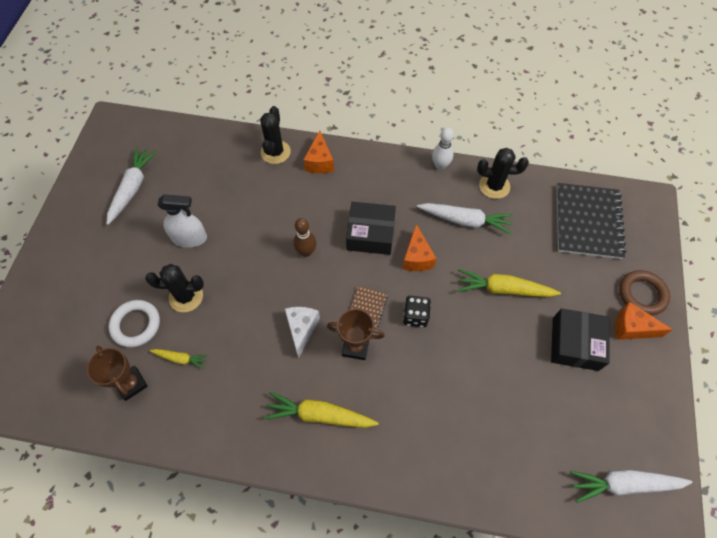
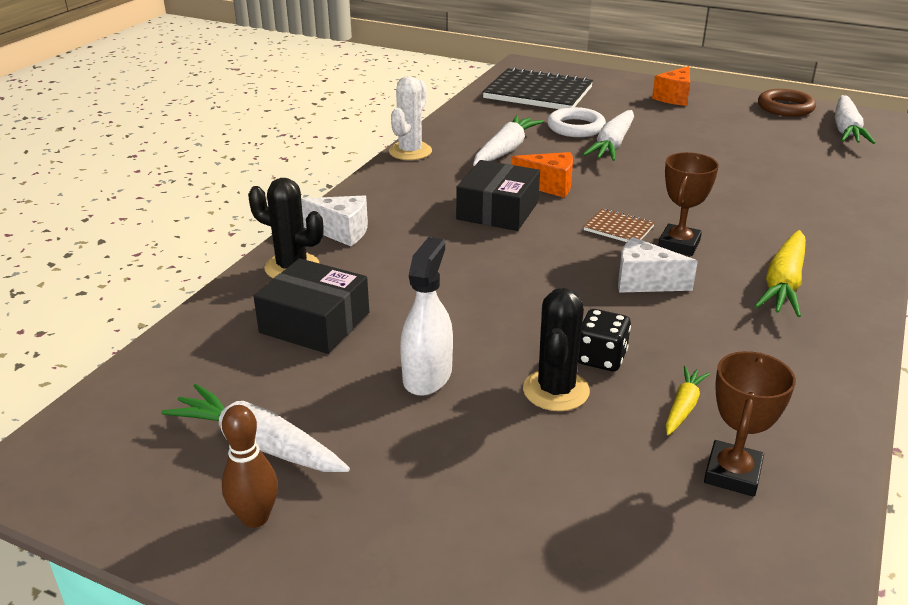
camera: 75 degrees left, 30 degrees down
brown trophy [87,346,148,401] -> brown trophy turned 45 degrees counterclockwise [704,351,796,497]
white ring [108,300,160,347] -> white ring moved to [547,107,606,137]
brown bowling pin [293,218,316,257] -> brown bowling pin moved to [222,405,278,528]
orange cheese [304,131,334,173] -> white cheese [301,195,368,246]
black dice [403,296,431,327] -> black dice moved to [578,309,631,371]
white bowling pin [432,127,454,170] -> white cactus [389,76,432,160]
yellow carrot [457,269,561,297] -> white carrot [583,110,634,161]
black cactus [477,148,529,199] -> none
black box [551,308,610,371] -> black box moved to [254,258,369,354]
brown ring [619,270,670,316] -> brown ring moved to [758,89,816,117]

